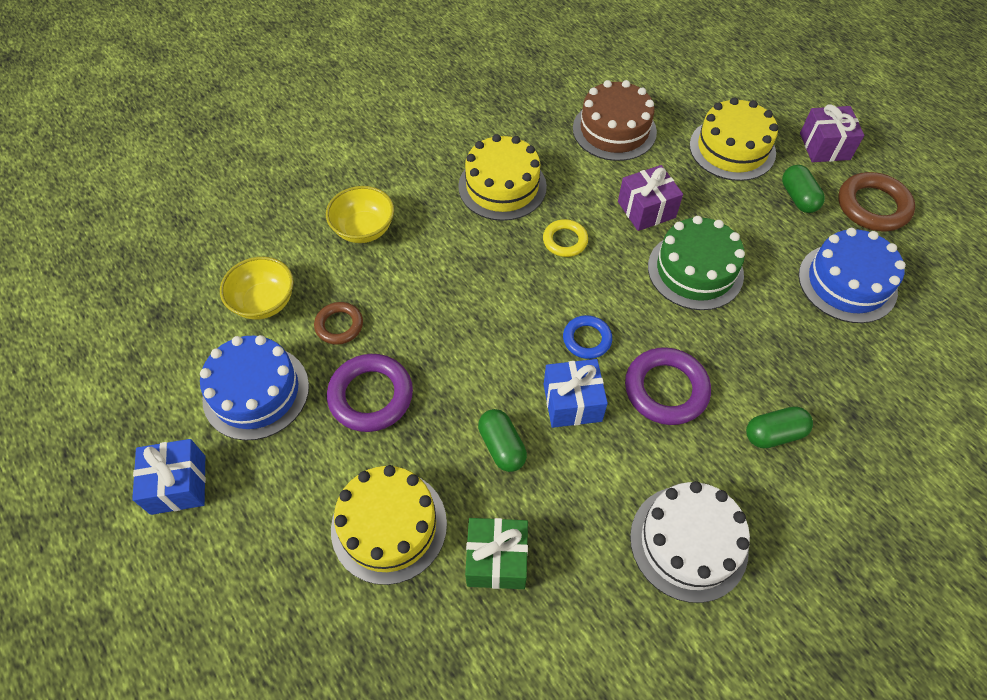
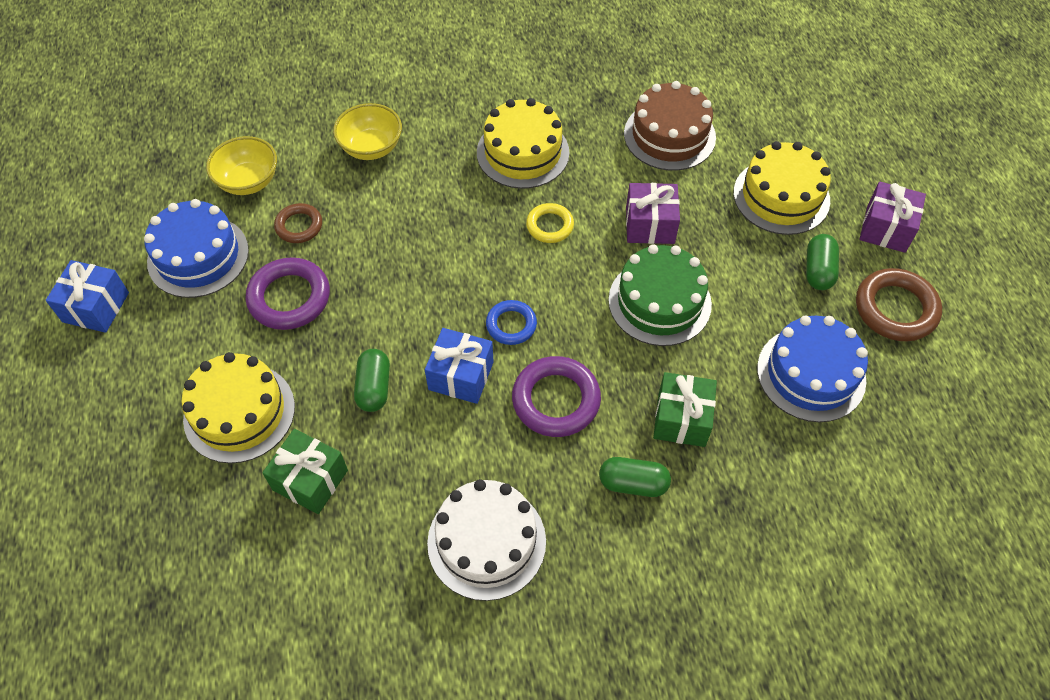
camera: 25 degrees right, 0 degrees up
none -> green gift [653,372,717,447]

